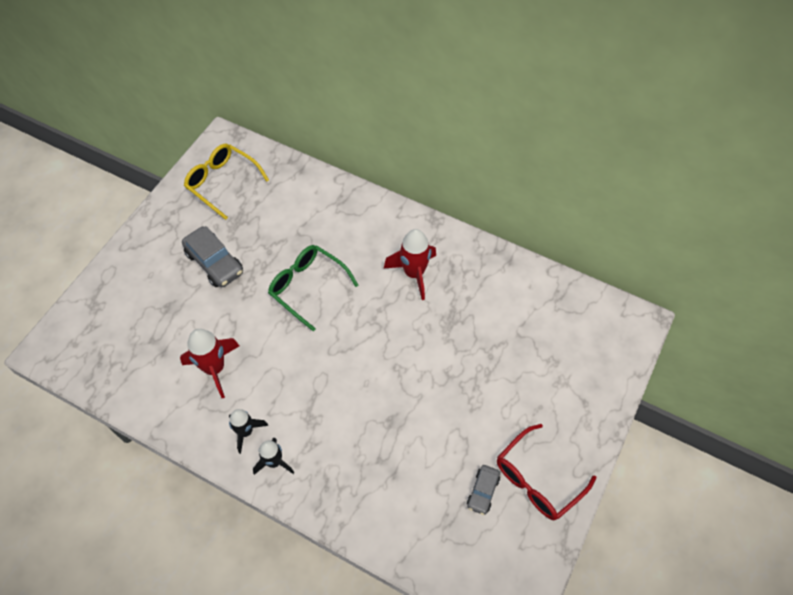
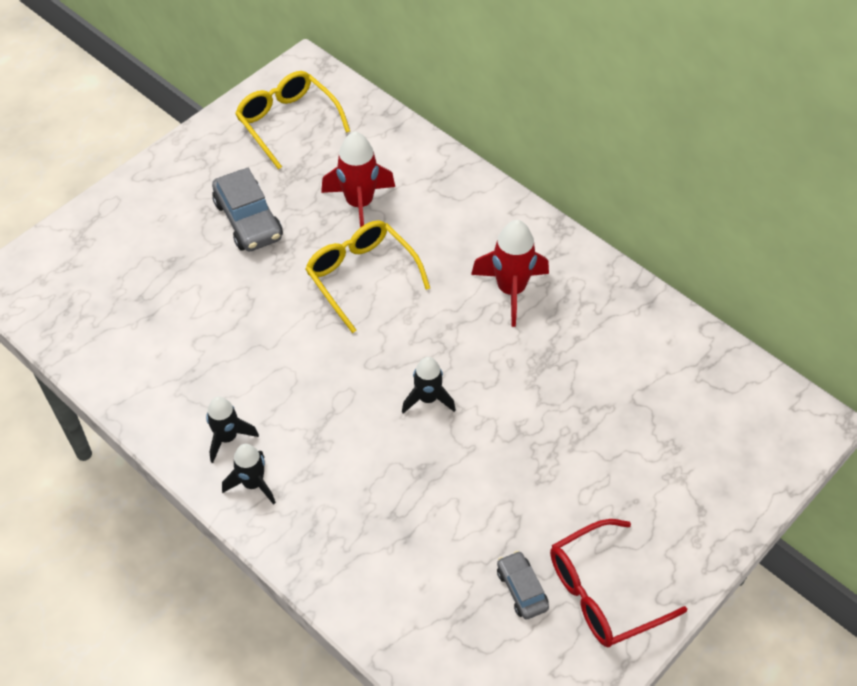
camera: 15 degrees right, 5 degrees down
red rocket [180,329,239,398] -> red rocket moved to [321,131,395,228]
green glasses [268,245,358,331] -> yellow glasses [305,220,430,333]
grey car [467,465,500,515] -> grey car turned 120 degrees clockwise [497,551,549,619]
none -> black rocket [402,357,456,414]

